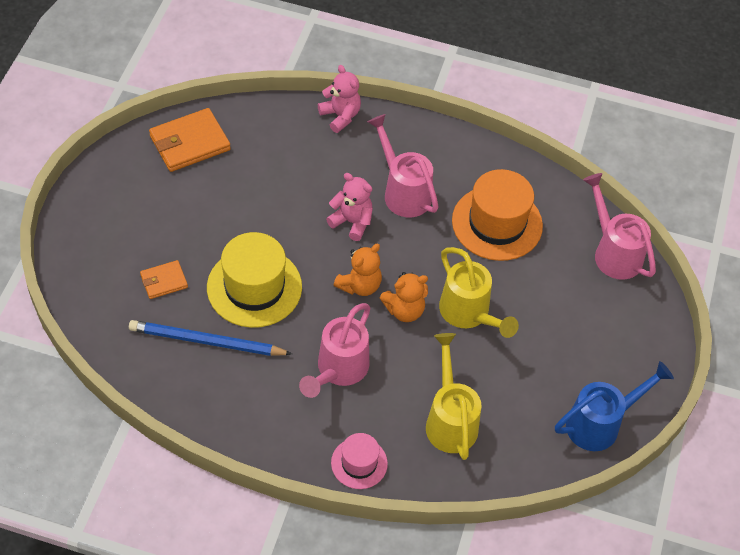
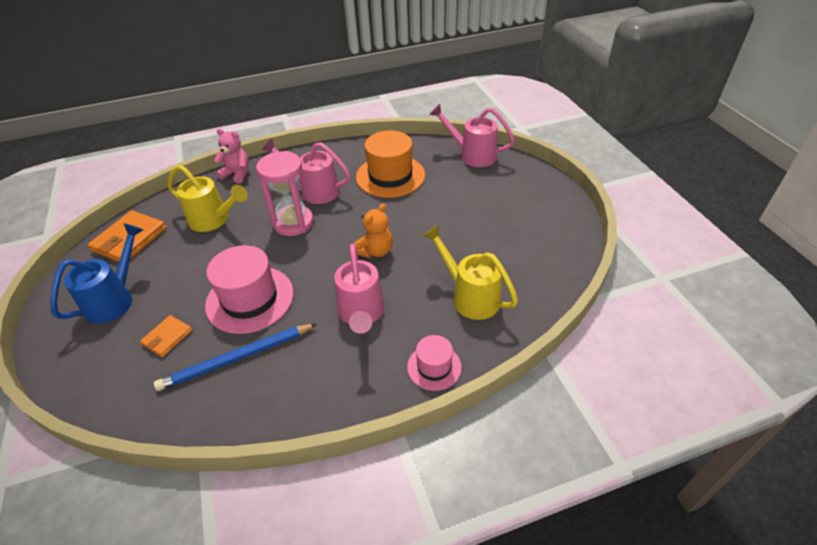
camera: 30 degrees left, 10 degrees down
yellow hat [207,232,302,328] -> pink hat [205,245,294,334]
pink teddy bear [326,173,373,241] -> pink hourglass [256,151,313,236]
orange teddy bear [334,244,382,296] -> none
yellow watering can [439,247,519,338] -> yellow watering can moved to [168,165,248,232]
blue watering can [555,361,674,451] -> blue watering can moved to [50,223,144,324]

